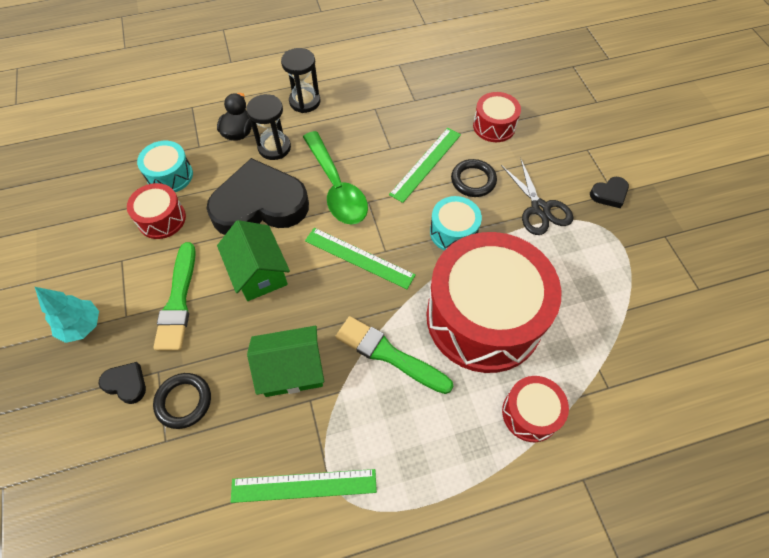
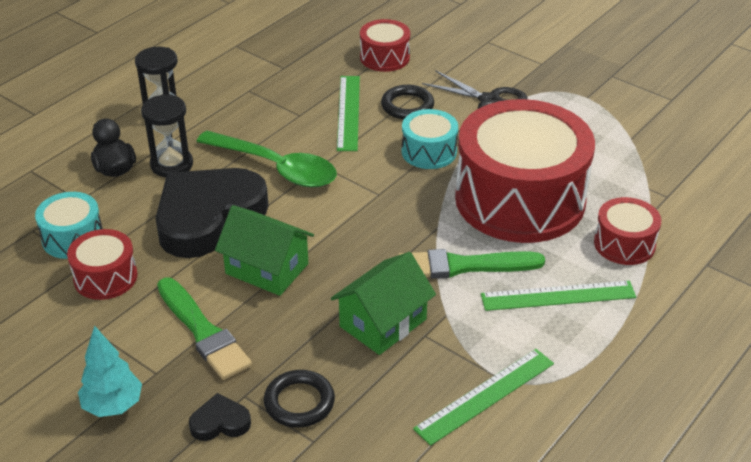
camera: 35 degrees left, 20 degrees down
green ruler [305,228,416,289] -> green ruler moved to [481,281,636,311]
black heart [590,177,629,208] -> none

